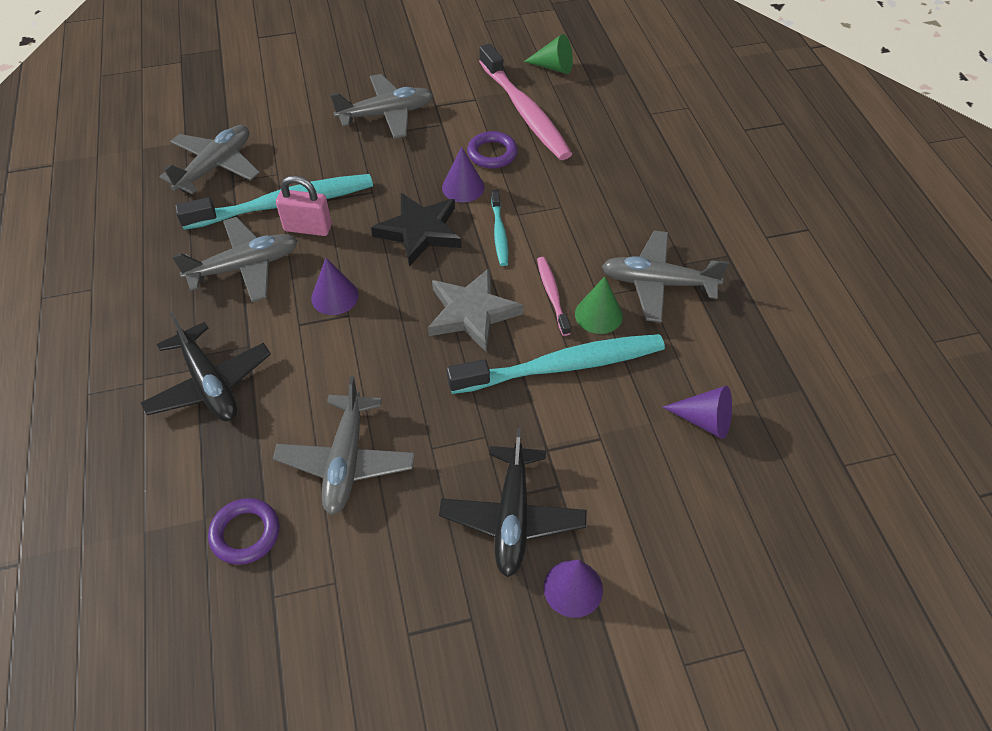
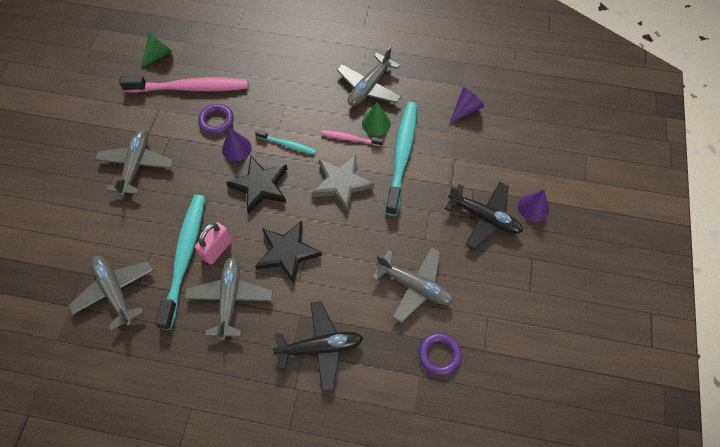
camera: 65 degrees left, 10 degrees up
purple cone [311,258,359,315] -> black star [255,220,322,284]

